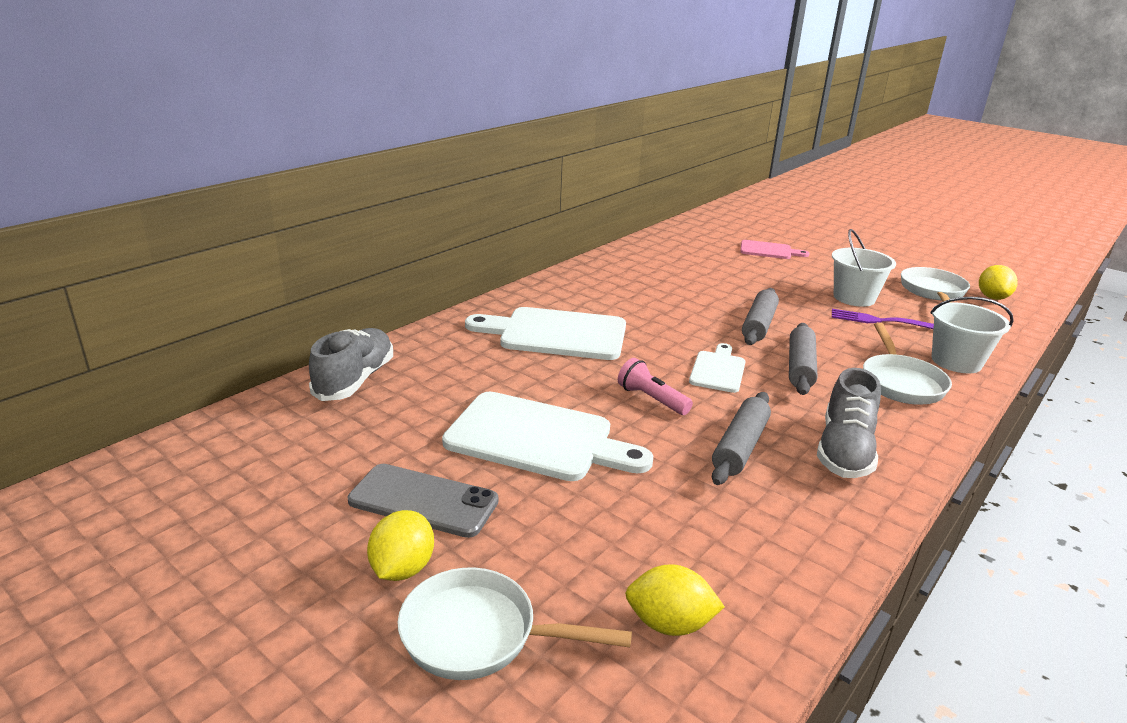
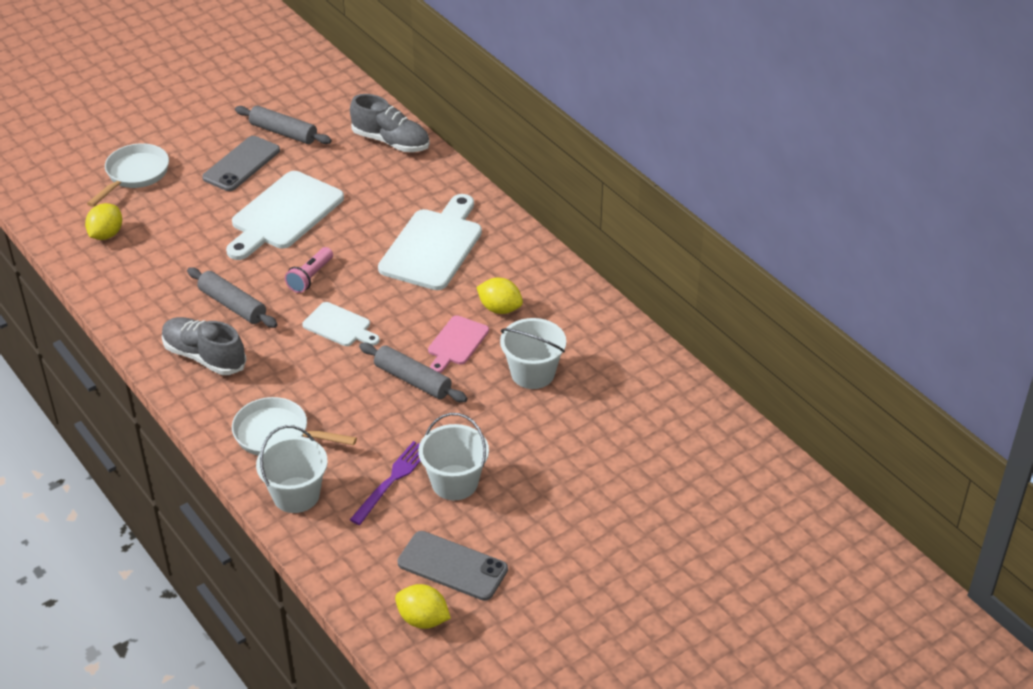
camera: 105 degrees right, 15 degrees up
yellow lemon [367,510,434,581] -> yellow lemon moved to [476,278,523,314]
pink flashlight [618,358,693,415] -> pink flashlight turned 150 degrees clockwise [285,247,333,293]
pink cutting board [740,240,810,259] -> pink cutting board moved to [428,316,489,373]
grey rolling pin [789,323,817,395] -> grey rolling pin moved to [235,106,332,144]
white pan [901,267,970,302] -> grey phone [397,531,508,601]
none -> white bucket [500,318,566,389]

